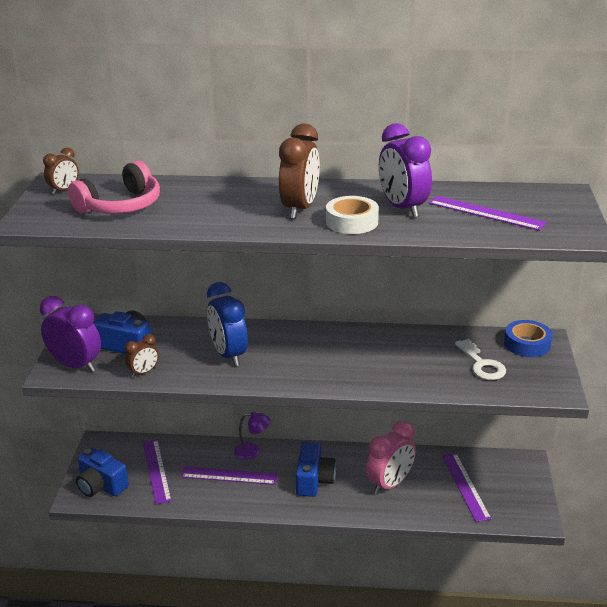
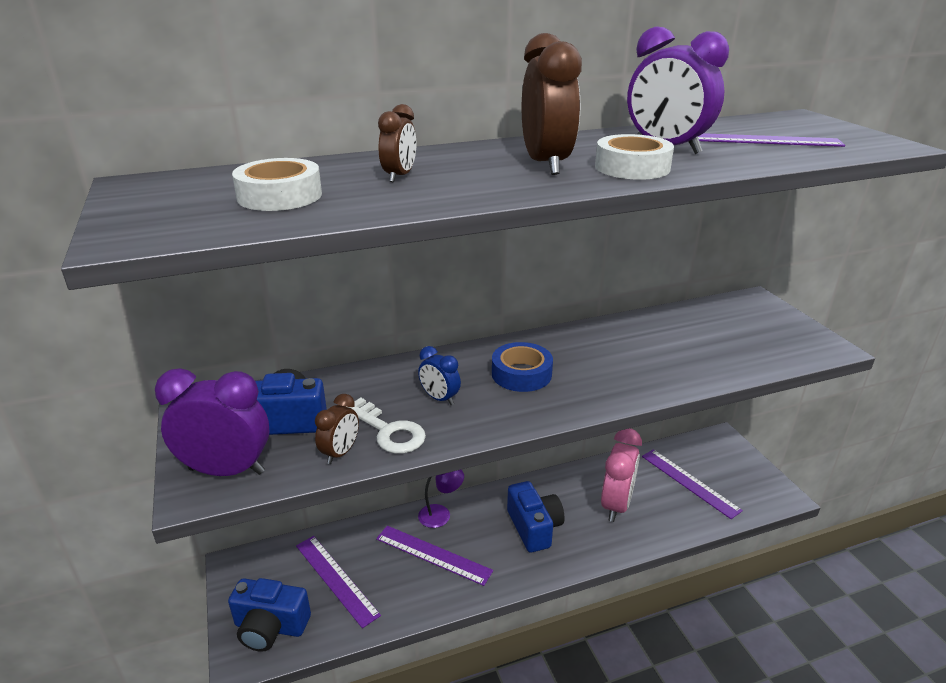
camera: 25 degrees left, 0 degrees up
brown clock [43,148,79,194] -> brown clock moved to [378,104,416,182]
pink headphones [68,161,160,214] -> white tape [232,158,322,211]
purple ruler [181,466,278,485] -> purple ruler turned 45 degrees clockwise [376,526,493,586]
blue clock [207,282,248,366] -> blue clock [418,346,461,405], size x0.54
white key [455,339,506,380] -> white key moved to [345,398,426,454]
blue tape [504,320,552,357] -> blue tape moved to [492,342,553,392]

